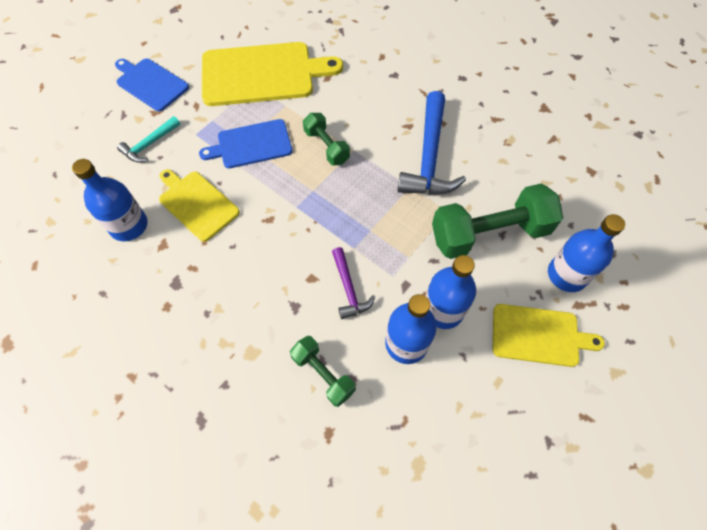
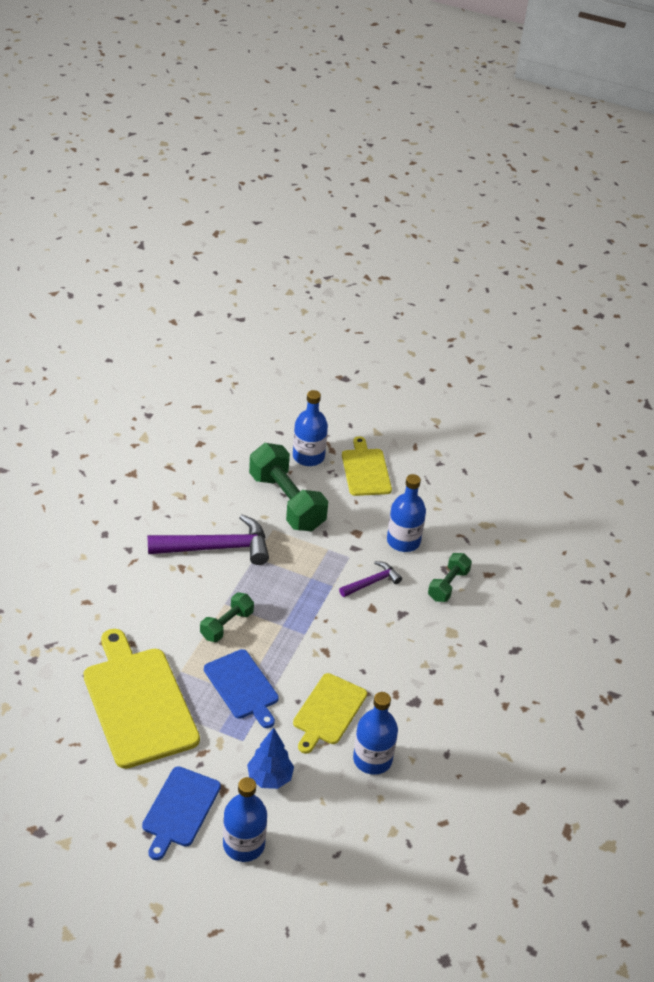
camera: 110 degrees left, 20 degrees down
turquoise hammer [117,116,180,163] -> blue tree [247,728,294,789]
blue hammer [397,91,466,195] -> purple hammer [148,514,269,565]
blue bottle [426,255,476,329] -> blue bottle moved to [223,777,267,862]

